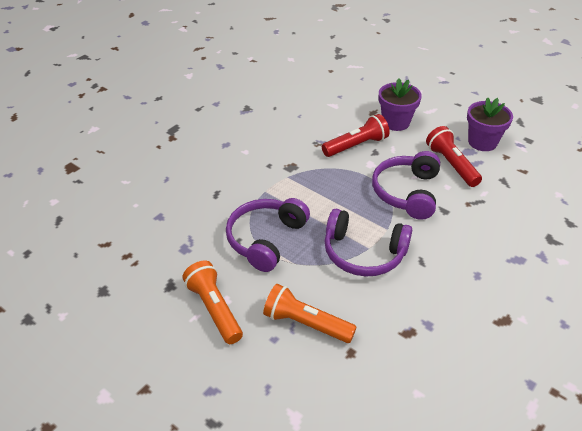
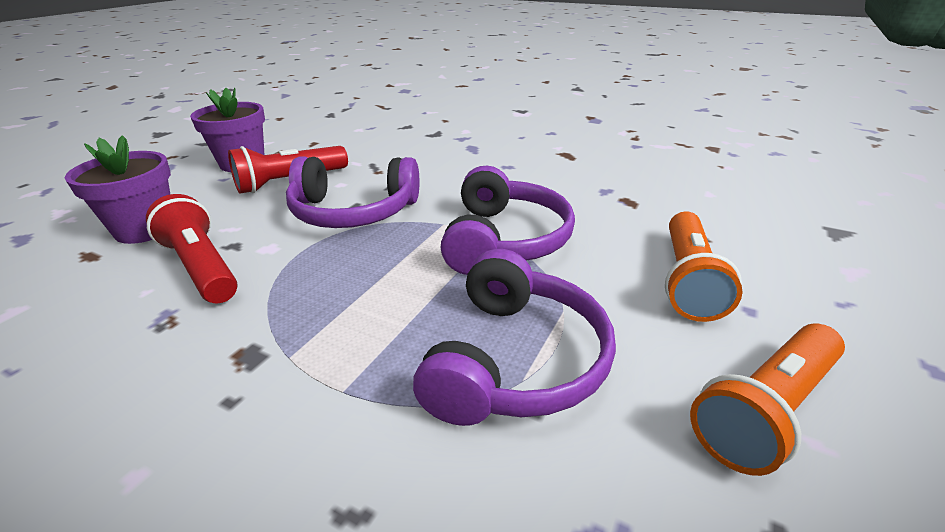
camera: 100 degrees left, 10 degrees down
purple headphones [226,198,310,272] -> purple headphones turned 90 degrees counterclockwise [413,249,616,426]

